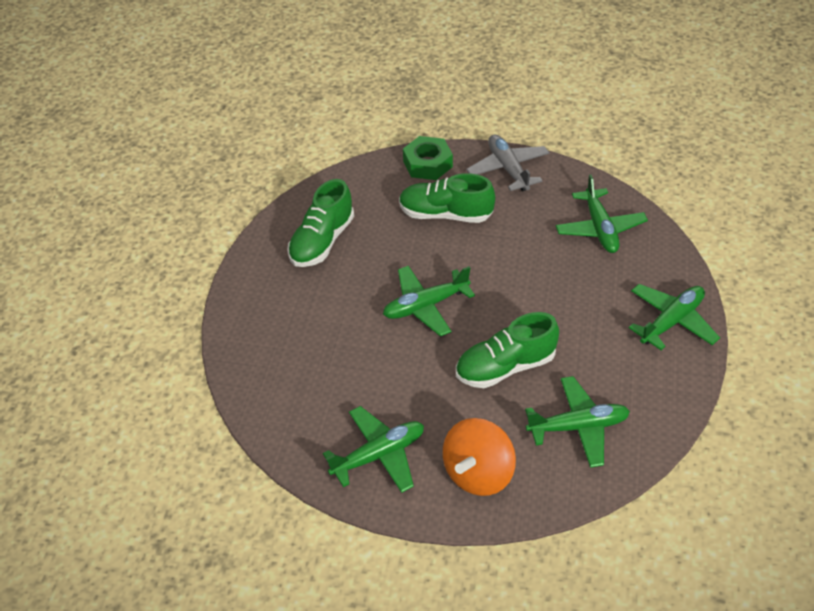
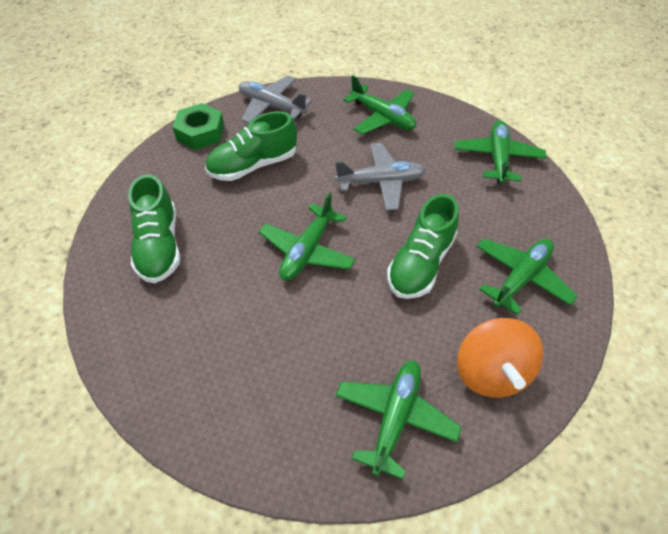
camera: 40 degrees left, 5 degrees up
none -> grey plane [335,143,426,211]

